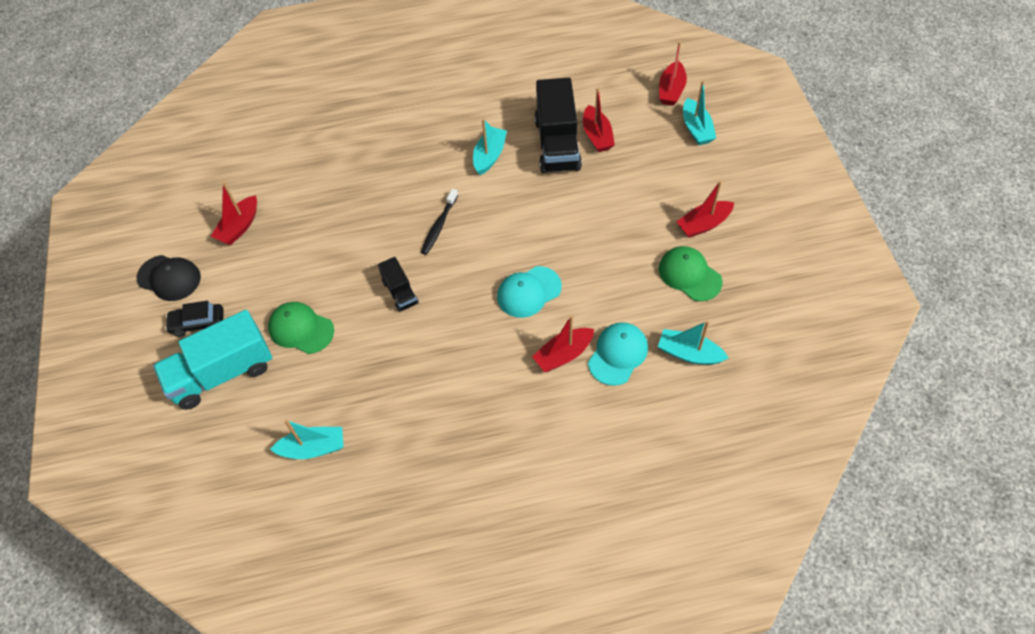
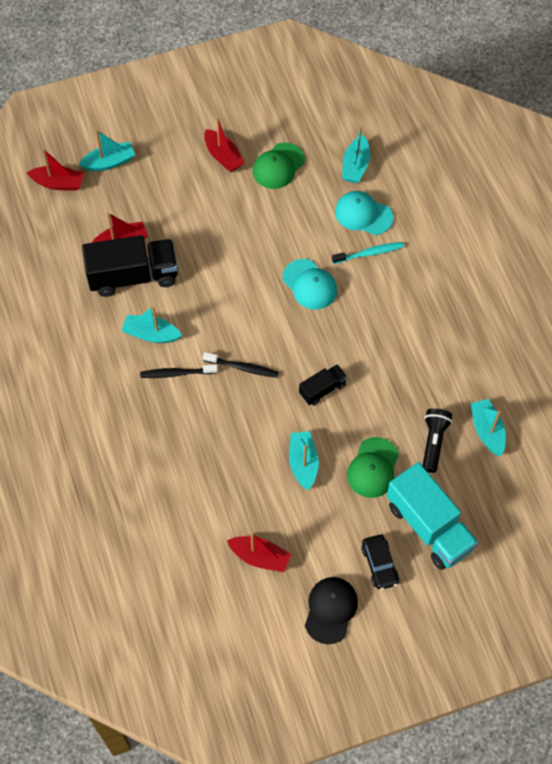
camera: 100 degrees left, 5 degrees up
red boat [532,315,594,372] -> turquoise toothbrush [332,242,404,264]
none -> black toothbrush [140,364,218,378]
none -> turquoise boat [289,431,319,490]
none -> black flashlight [423,408,452,473]

